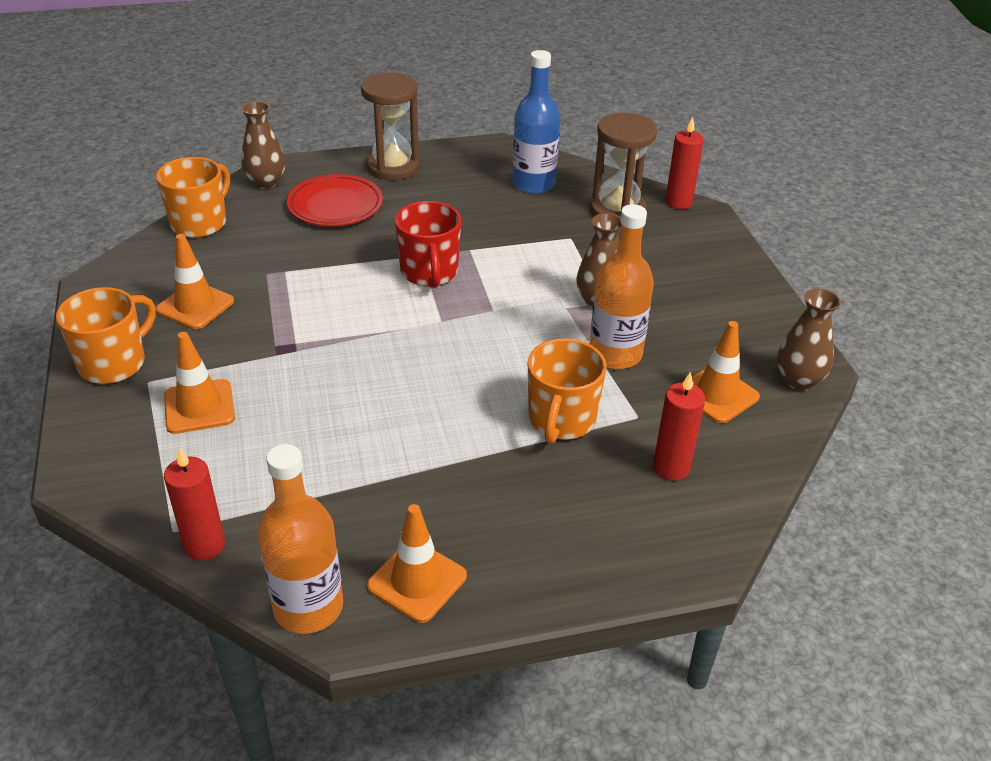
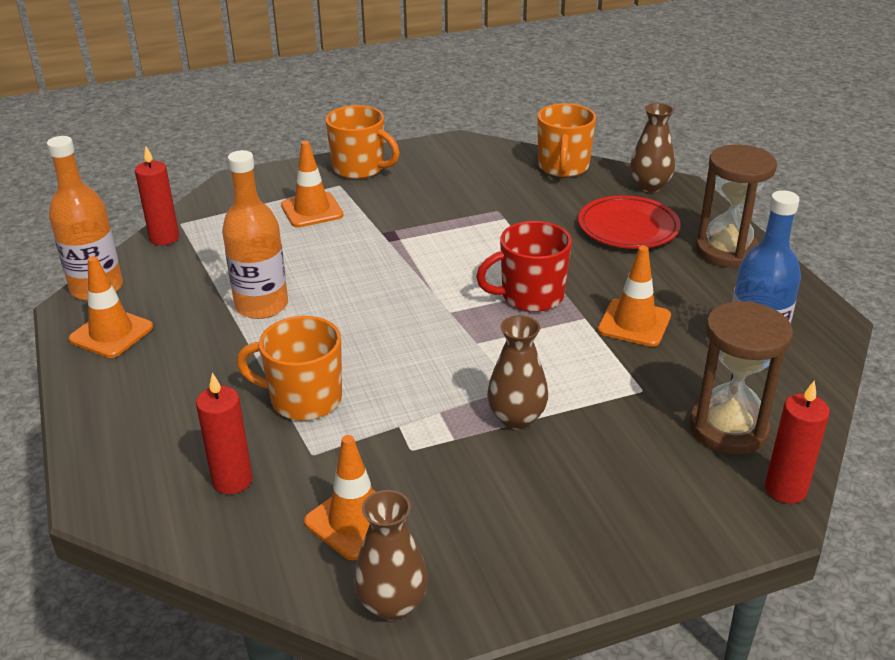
camera: 85 degrees right, 5 degrees down
orange mug [156,157,230,238] -> orange mug turned 75 degrees clockwise [537,103,596,177]
orange traffic cone [156,234,234,329] -> orange traffic cone moved to [598,246,671,347]
orange bottle [590,204,654,369] -> orange bottle moved to [222,150,288,319]

